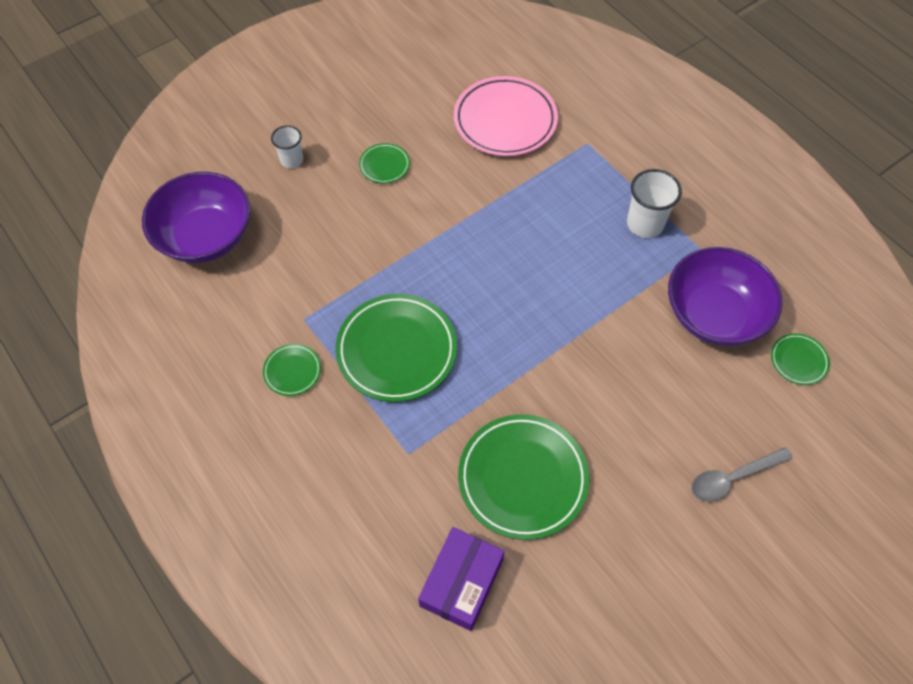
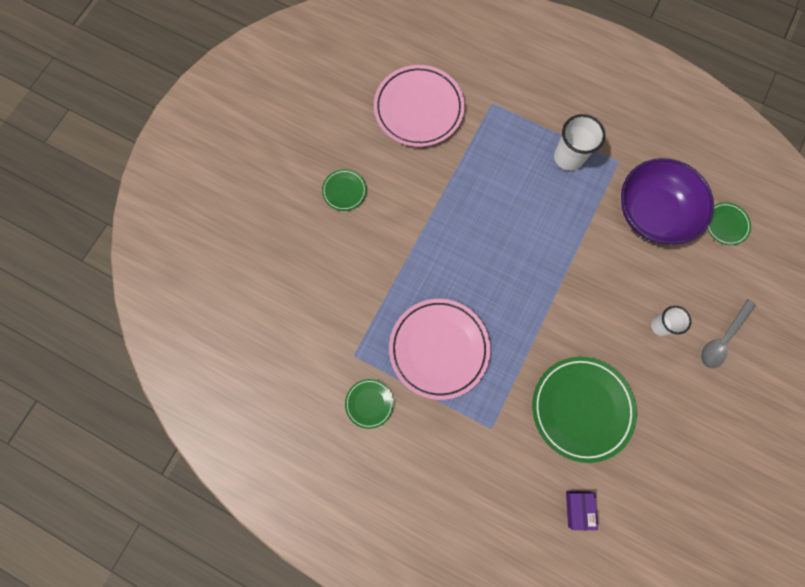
camera: 25 degrees left, 15 degrees up
purple bowl [142,172,251,263] -> none
white cup [271,125,303,168] -> white cup moved to [651,306,691,336]
green plate [335,294,457,402] -> pink plate [389,299,490,400]
purple box [418,527,505,631] -> purple box [566,491,598,530], size x0.56

